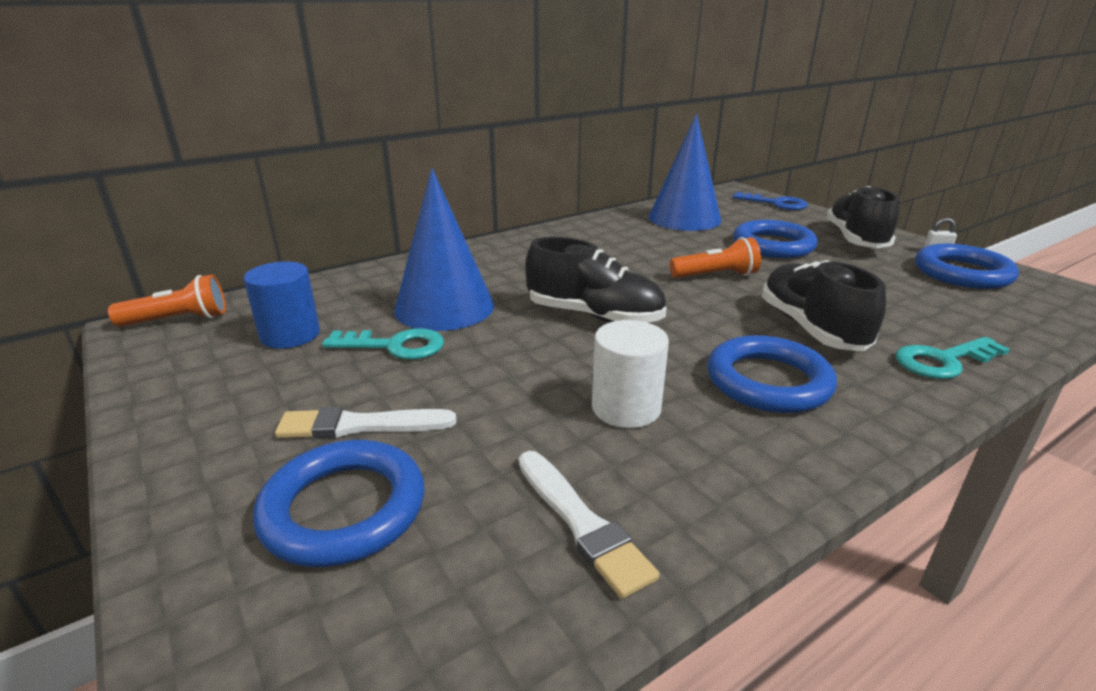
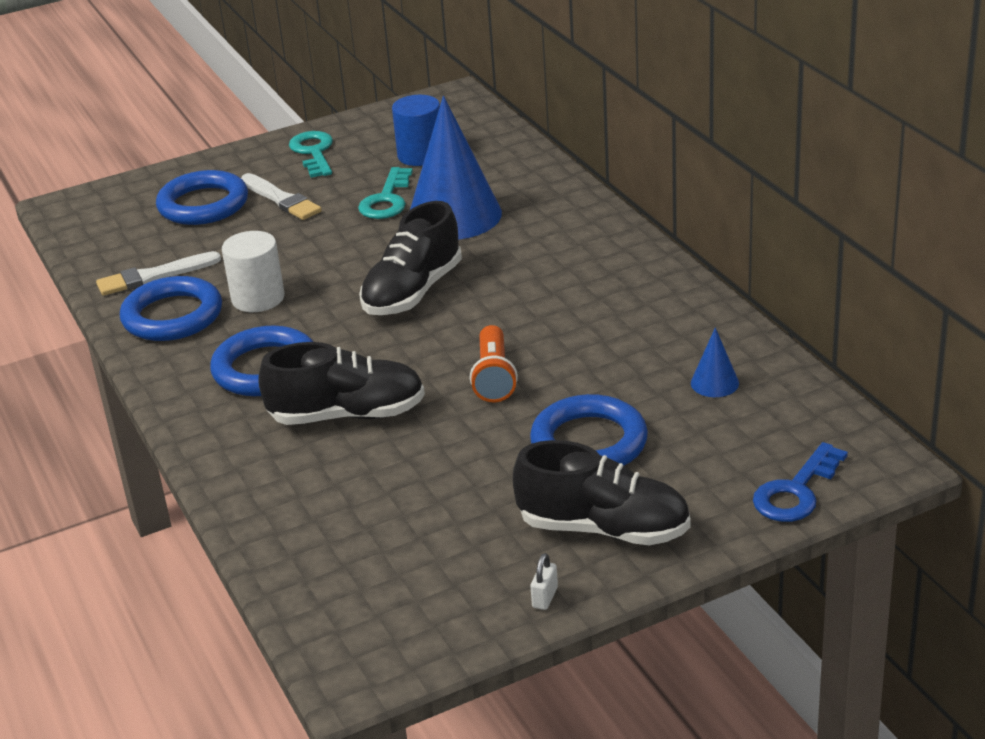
camera: 100 degrees right, 5 degrees up
orange flashlight [108,274,226,327] -> none
white brush [275,407,456,439] -> white brush turned 135 degrees clockwise [241,173,322,220]
blue cone [649,114,721,231] -> blue cone [691,327,739,397], size x0.43
turquoise key [896,337,1010,379] -> turquoise key moved to [289,131,333,178]
blue ring [915,244,1019,289] -> blue ring moved to [120,276,222,341]

